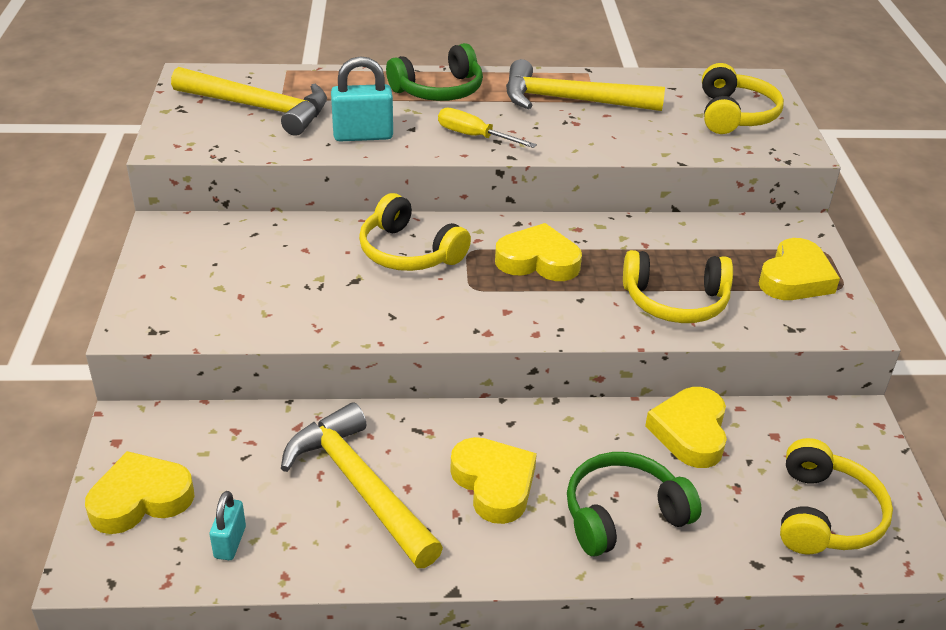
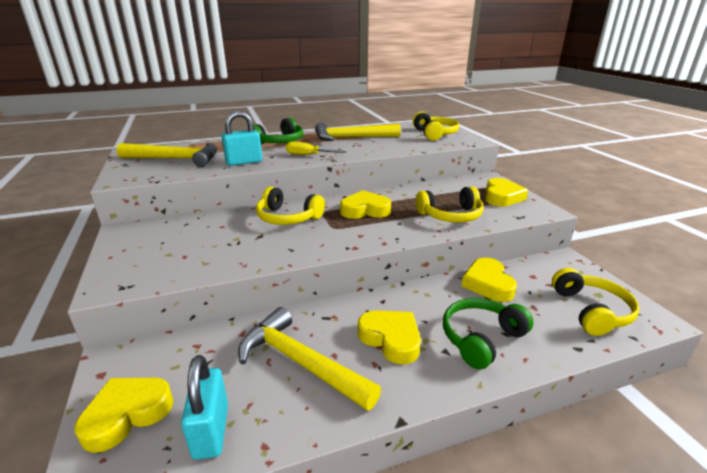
camera: 15 degrees left, 10 degrees down
turquoise padlock [210,491,246,560] -> turquoise padlock [181,355,228,460], size x1.66

